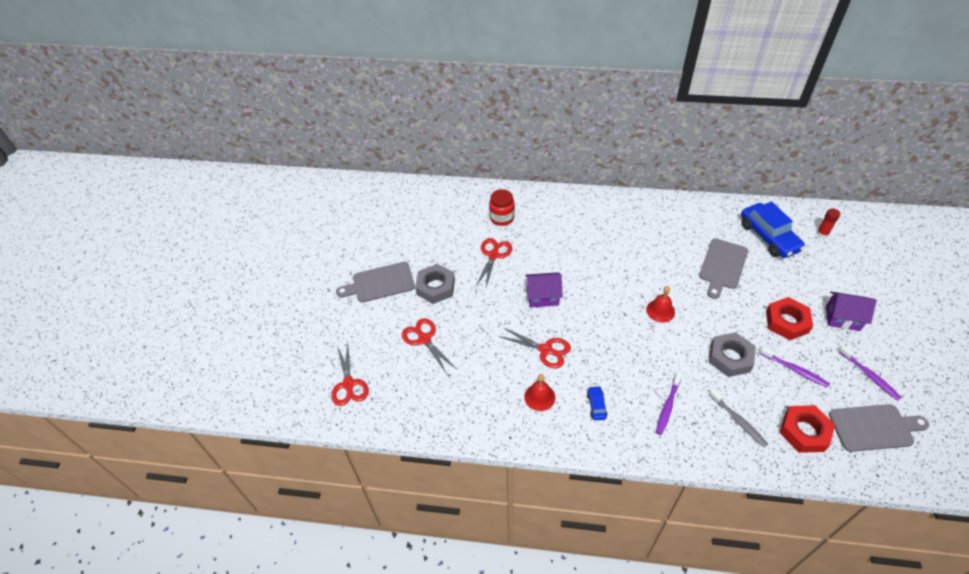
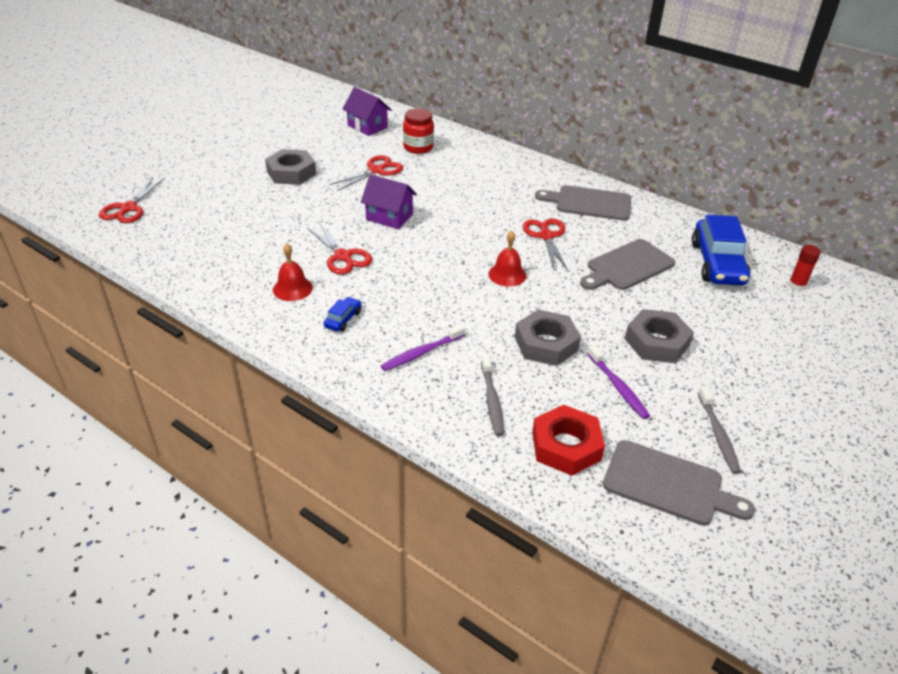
camera: 25 degrees right, 10 degrees down
grey cutting board [336,262,415,302] -> grey cutting board moved to [535,185,631,221]
red scissors [402,318,456,374] -> red scissors moved to [523,218,568,271]
red nut [766,297,813,340] -> grey nut [625,309,694,363]
purple house [826,292,877,331] -> purple house moved to [343,87,391,136]
purple toothbrush [839,345,902,401] -> grey toothbrush [698,386,741,474]

